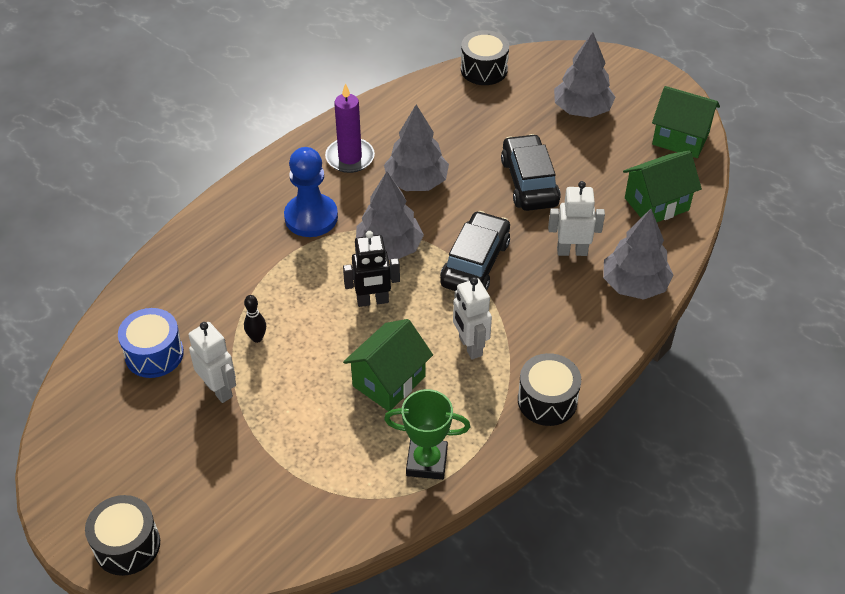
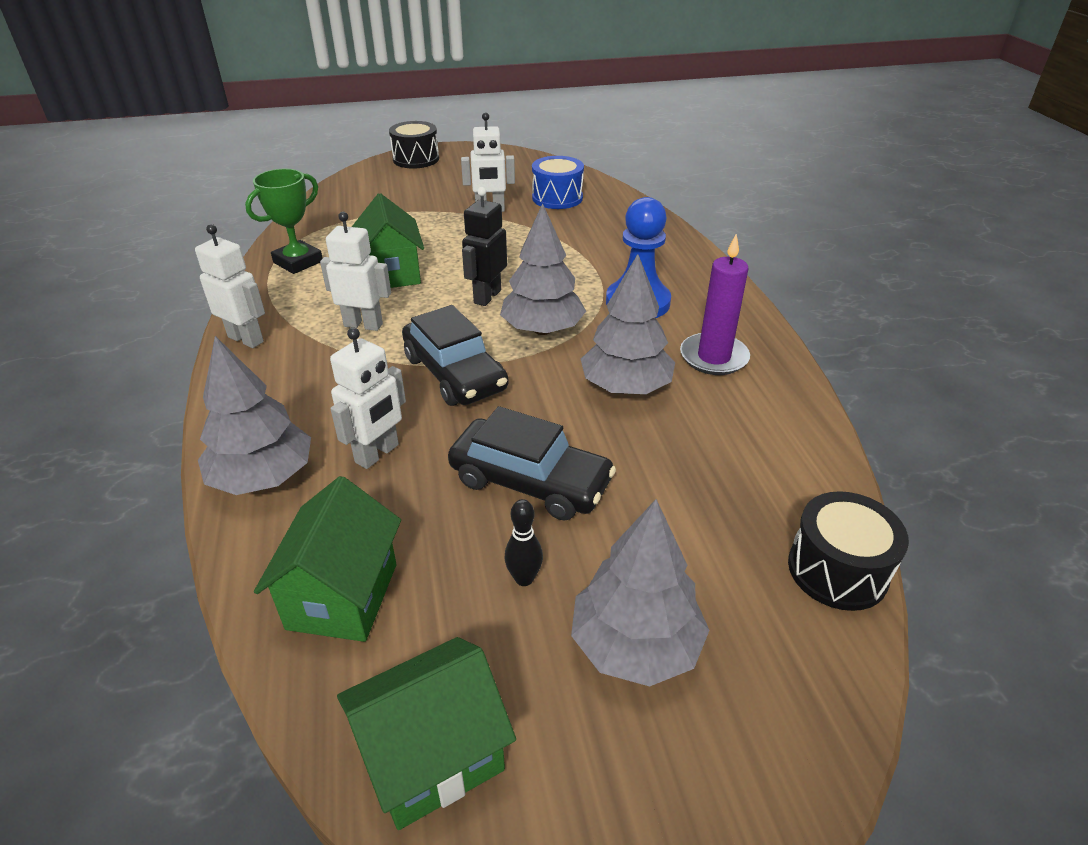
camera: 125 degrees right, 10 degrees down
black bowling pin [244,295,266,343] -> black bowling pin moved to [504,499,543,586]
black drum [518,353,581,426] -> white robot [195,224,265,348]

